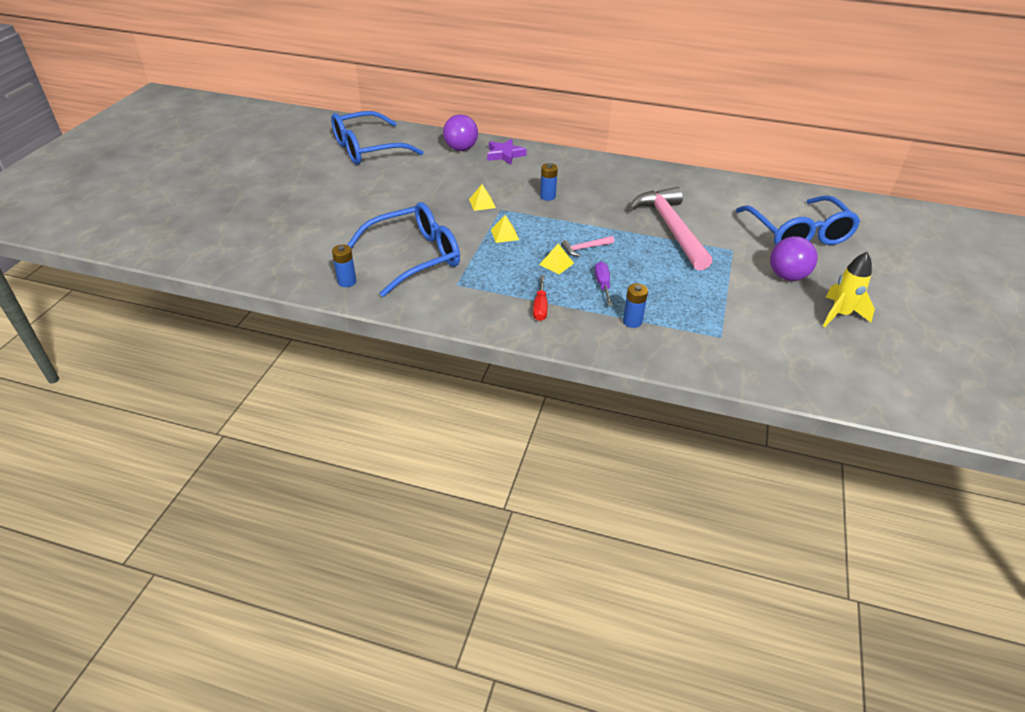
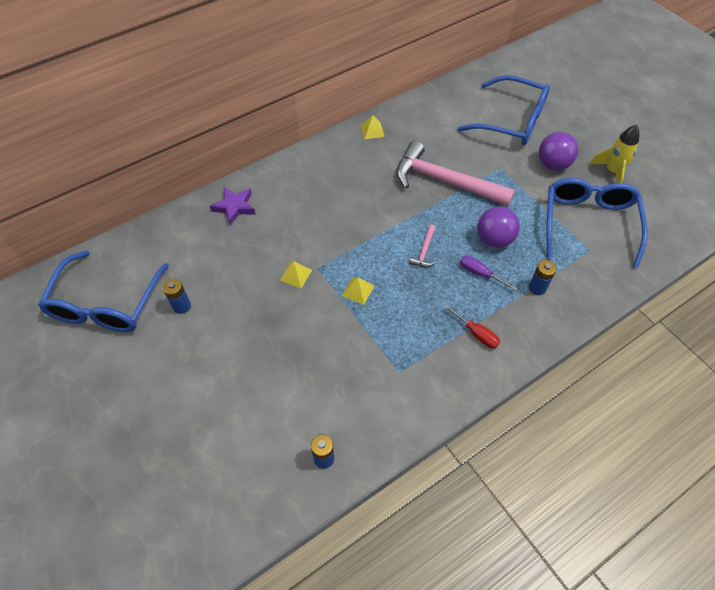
camera: 50 degrees left, 15 degrees up
blue glasses [347,202,460,297] -> blue glasses moved to [547,178,648,269]
purple ball [443,114,478,151] -> purple ball moved to [478,206,520,248]
yellow pyramid [539,244,574,274] -> yellow pyramid moved to [360,115,385,139]
blue battery [540,163,558,201] -> blue battery moved to [163,278,191,314]

